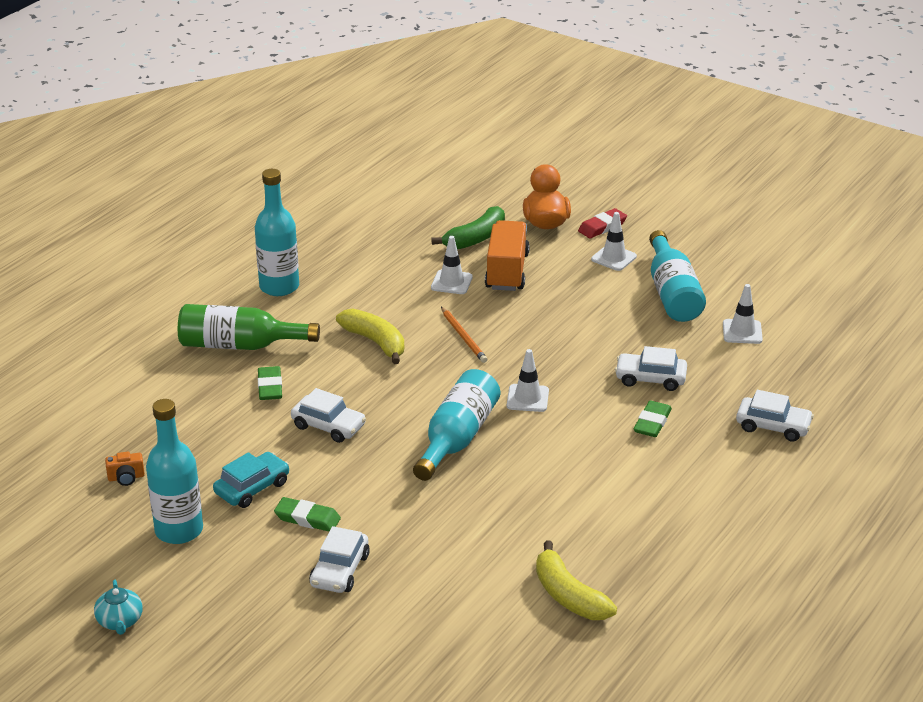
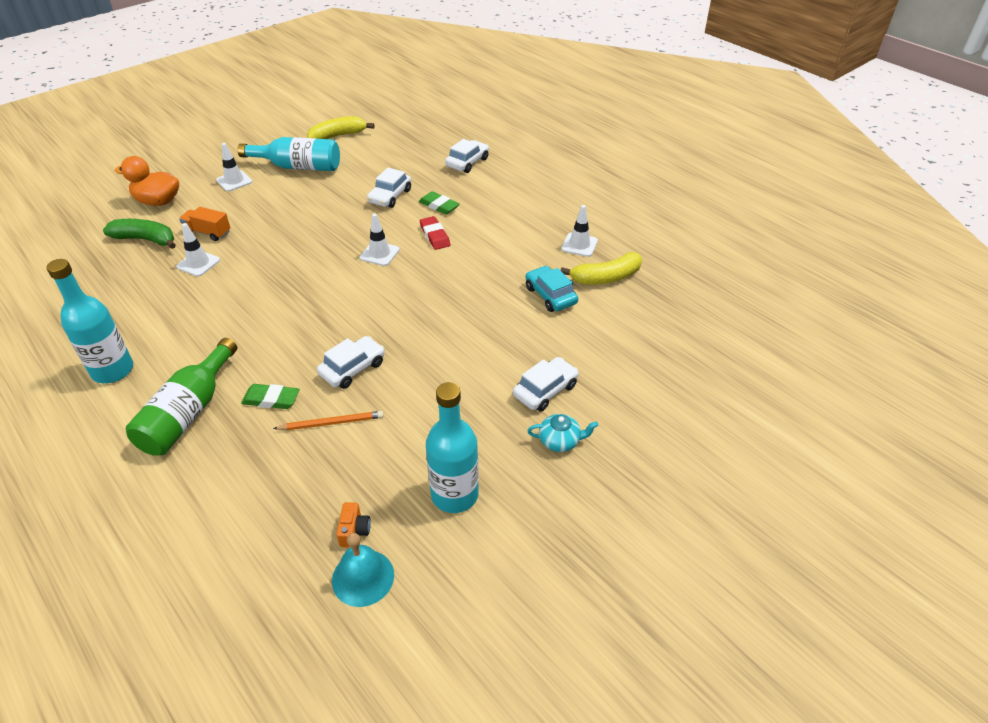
camera: 75 degrees left, 10 degrees up
turquoise teapot [94,580,143,635] -> turquoise teapot moved to [527,414,598,452]
turquoise car [213,452,289,508] -> turquoise car moved to [525,266,578,312]
green eraser [274,497,341,531] -> none
white car [309,526,370,593] -> white car turned 75 degrees counterclockwise [513,357,579,412]
yellow banana [336,308,404,364] -> yellow banana moved to [307,116,374,139]
turquoise bottle [413,369,500,481] -> none
green banana [431,206,505,250] -> green banana turned 45 degrees counterclockwise [103,219,176,249]
orange pencil [441,307,488,363] -> orange pencil moved to [273,411,384,430]
orange truck [485,220,530,291] -> orange truck [179,207,230,241], size x0.62
red eraser [578,208,627,238] -> red eraser moved to [420,216,450,250]
white traffic cone [723,284,763,344] -> white traffic cone moved to [561,205,598,257]
none -> turquoise bell [332,533,394,607]

